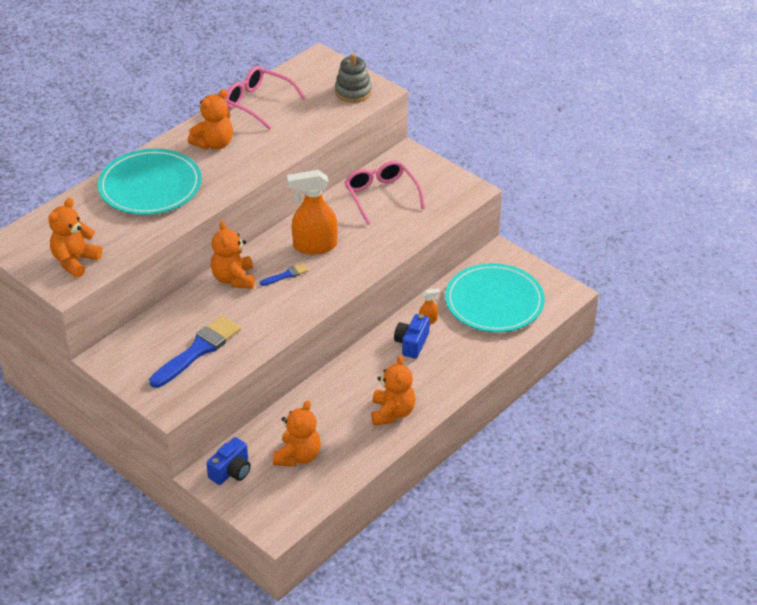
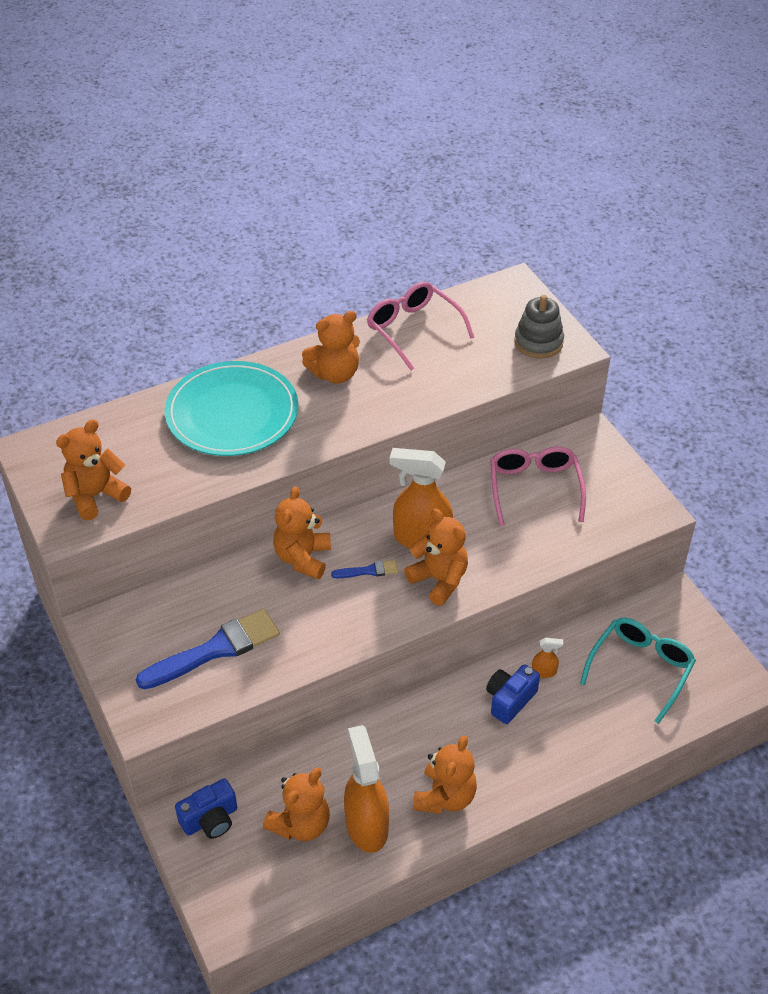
camera: 20 degrees right, 5 degrees up
turquoise plate [445,263,545,332] -> turquoise glasses [580,618,696,724]
none -> orange spray bottle [344,725,389,853]
none -> orange teddy bear [404,509,468,606]

